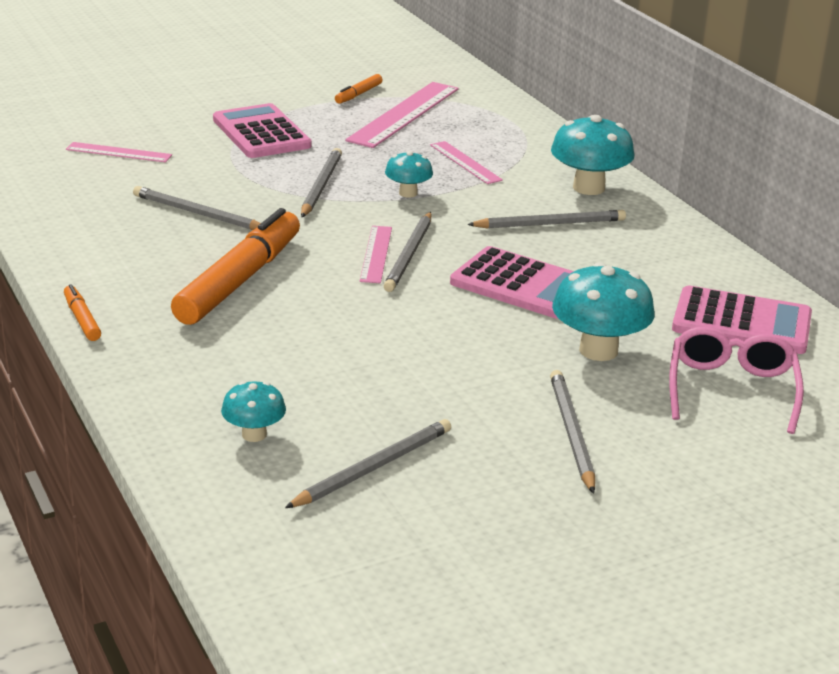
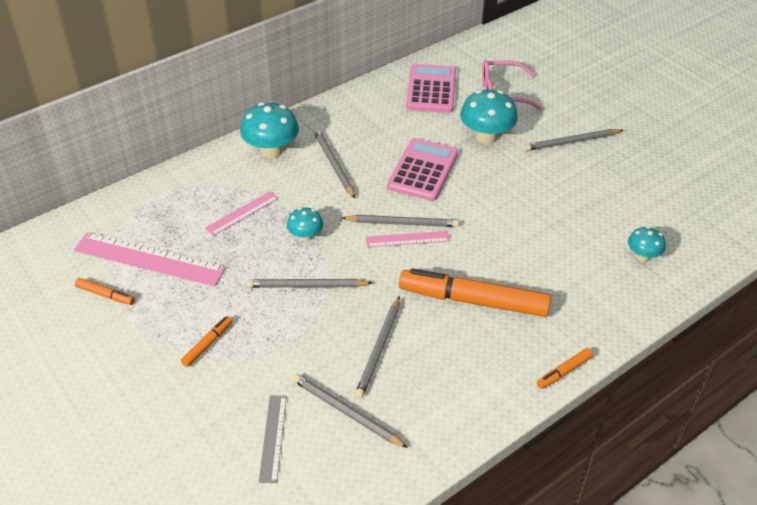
camera: 100 degrees left, 15 degrees up
pink ruler [66,142,172,162] -> grey ruler [259,395,287,483]
pink calculator [213,103,312,158] -> orange marker [181,316,232,367]
grey pencil [285,419,451,508] -> grey pencil moved to [292,374,408,448]

